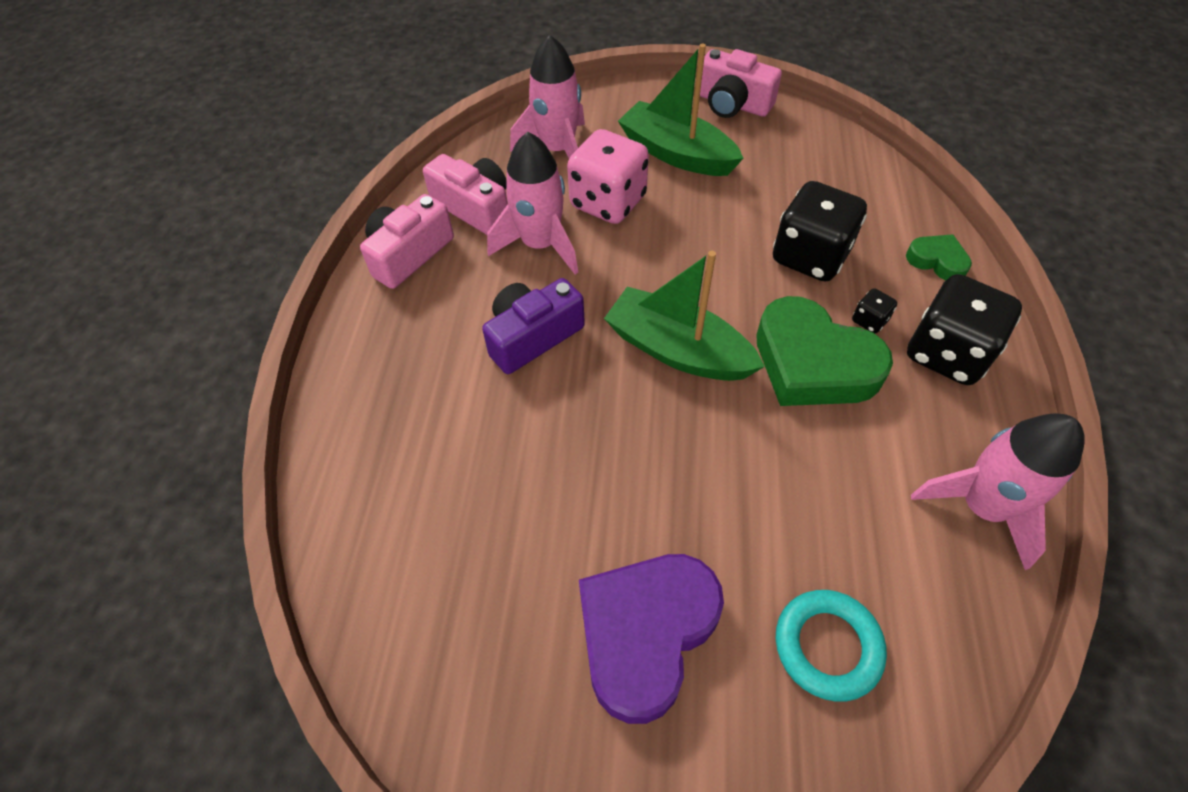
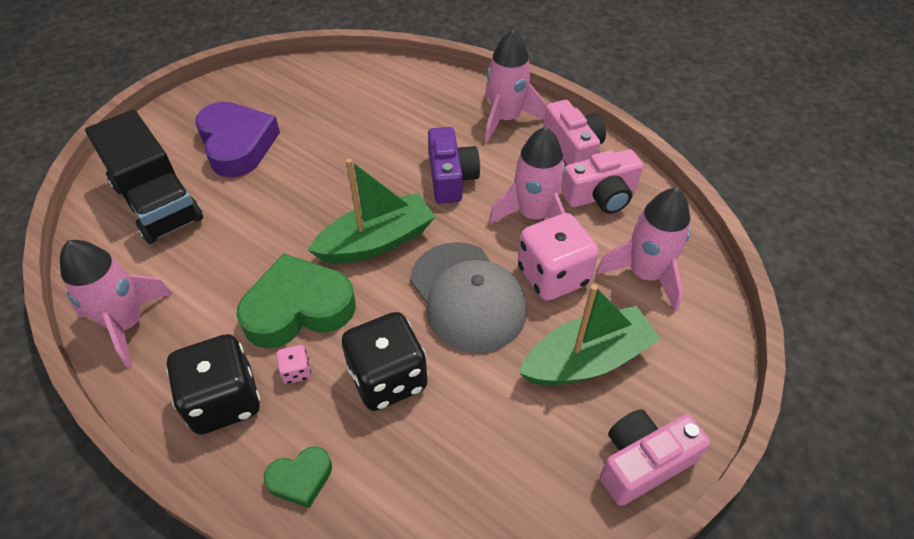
camera: 120 degrees right, 5 degrees down
turquoise ring [776,590,887,702] -> black truck [85,110,203,244]
black dice [852,289,897,333] -> pink dice [276,345,311,384]
none -> grey cap [410,242,527,353]
none -> pink rocket [485,30,546,143]

